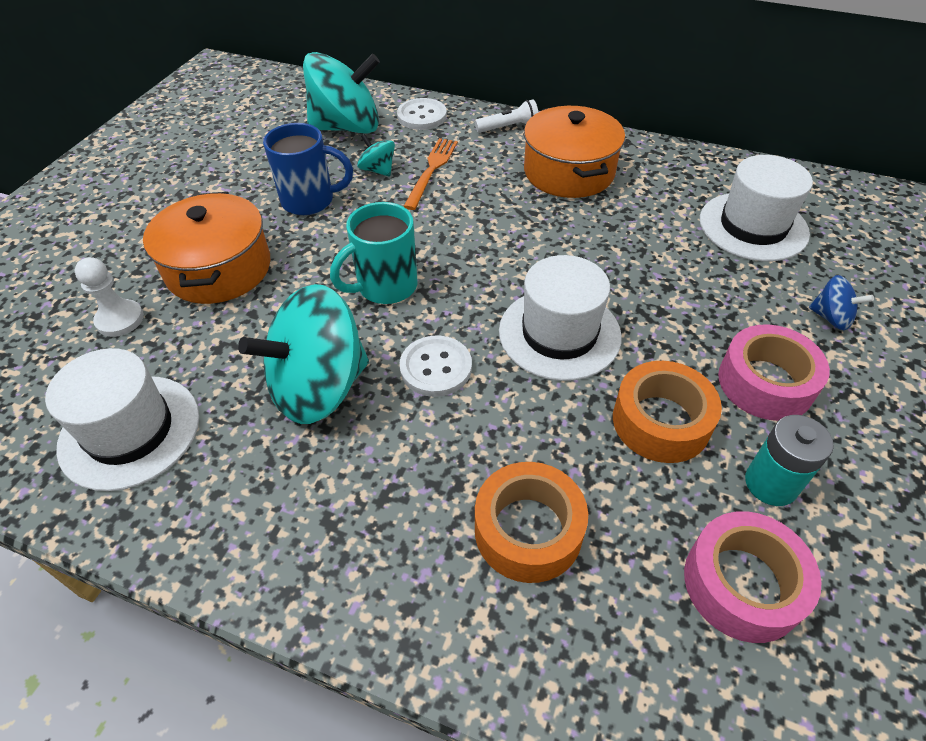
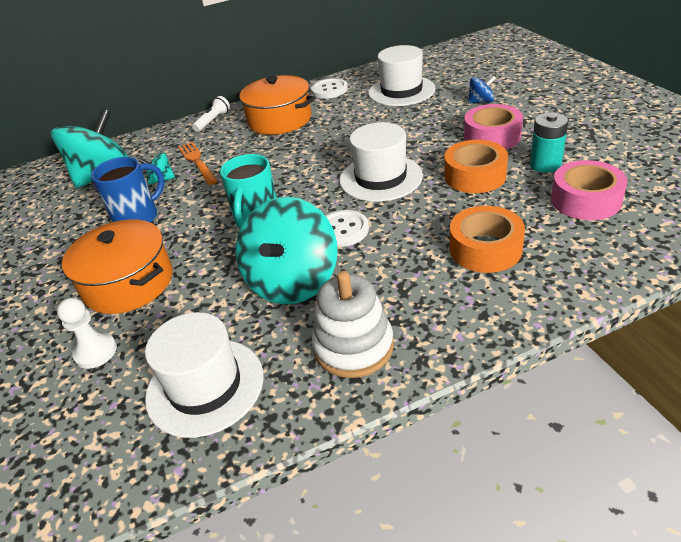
camera: 40 degrees left, 10 degrees down
white button [397,98,447,130] -> white button moved to [311,78,348,98]
none -> white stacking toy [312,271,394,378]

